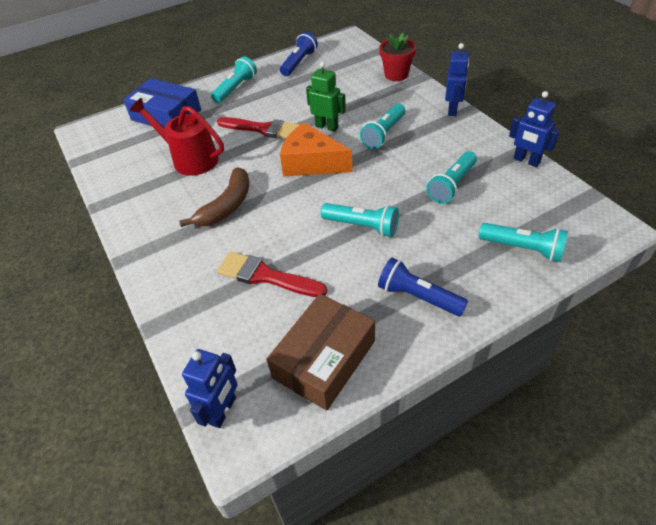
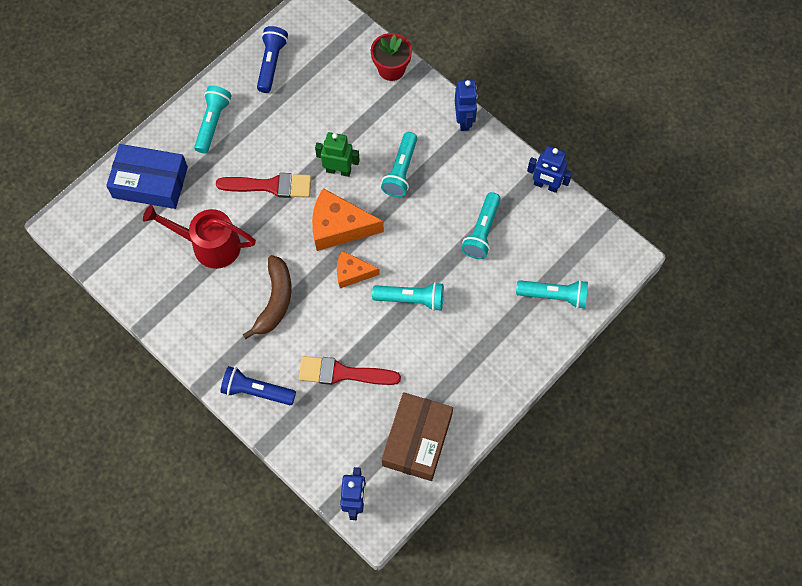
camera: 20 degrees left, 20 degrees up
blue flashlight [378,258,468,316] -> blue flashlight moved to [221,366,296,405]
none -> orange cheese [337,251,380,288]

